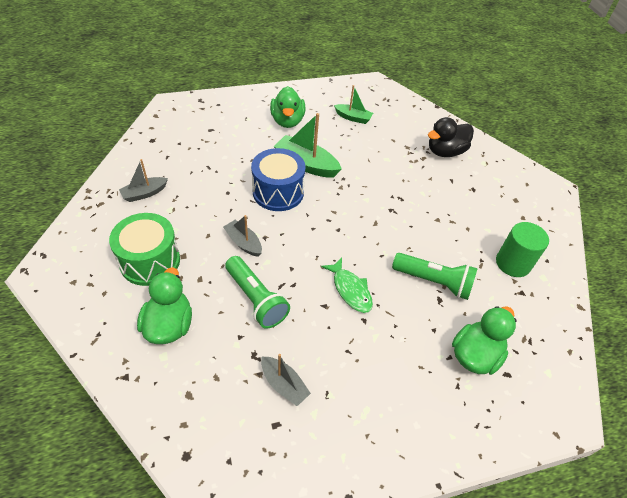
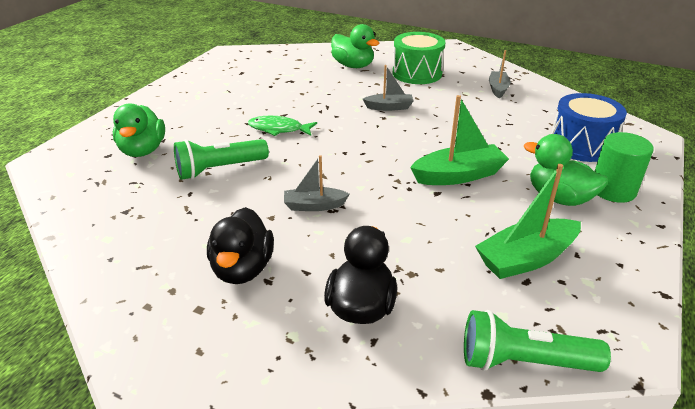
camera: 135 degrees right, 15 degrees down
green flashlight [225,256,290,329] -> green flashlight moved to [464,310,611,372]
blue drum [251,148,306,211] -> blue drum moved to [551,93,627,162]
grey boat [261,354,311,406] -> grey boat moved to [284,155,349,211]
green boat [334,85,373,124] -> green boat [475,164,581,279], size x1.64
green cylinder [496,222,549,277] -> green cylinder moved to [595,132,654,203]
none -> black duck [207,207,274,284]

